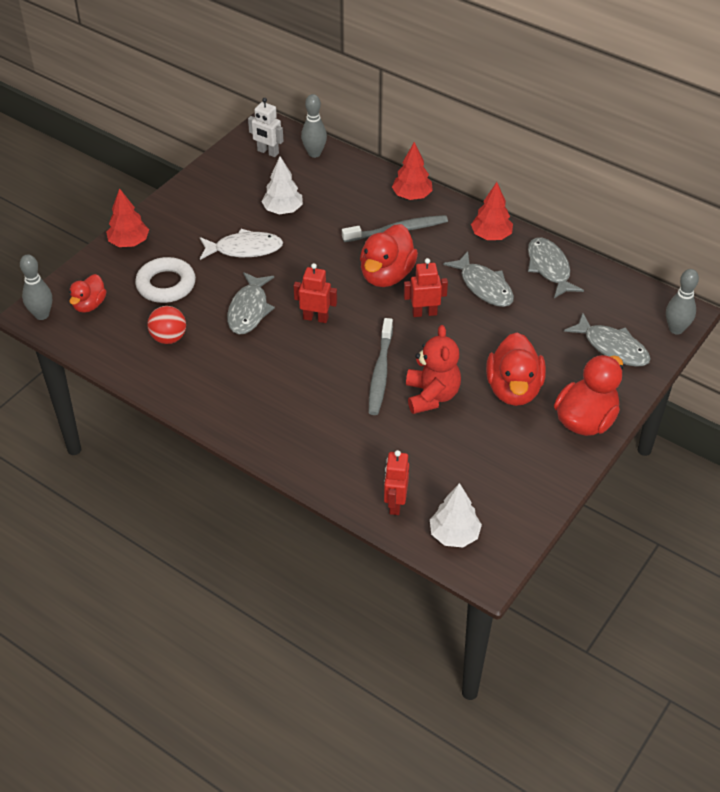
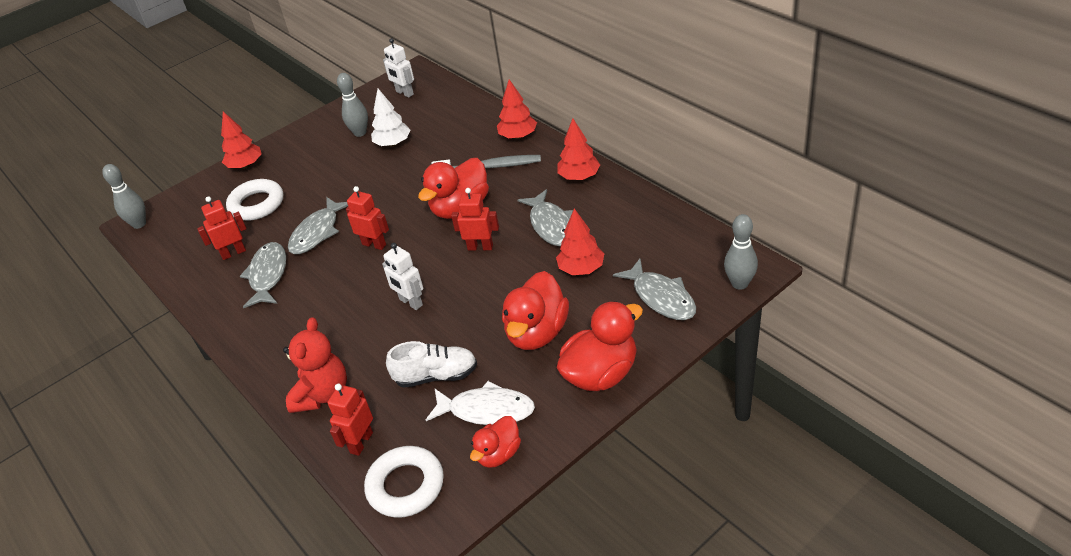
camera: 20 degrees right, 5 degrees down
red duck [69,274,106,313] -> red duck moved to [470,416,521,468]
red ball [147,306,186,344] -> red robot [197,196,247,260]
white fish [200,229,283,260] -> white fish moved to [426,381,535,425]
grey bowling pin [301,94,327,158] -> grey bowling pin moved to [337,73,368,137]
grey toothbrush [369,318,393,415] -> white robot [382,243,423,310]
red teddy bear [406,325,461,414] -> red teddy bear moved to [283,317,347,413]
white tree [430,483,482,547] -> white ring [364,446,444,518]
grey fish [528,237,584,298] -> grey fish moved to [240,242,286,308]
none -> white shoe [386,341,477,388]
none -> red tree [556,209,604,275]

